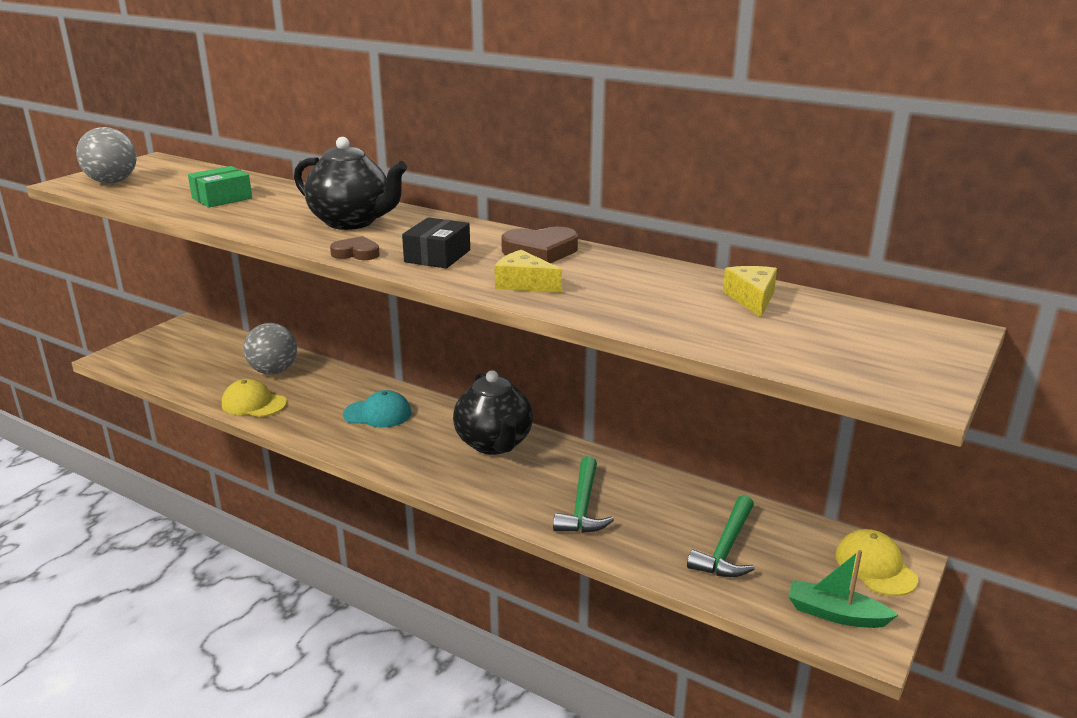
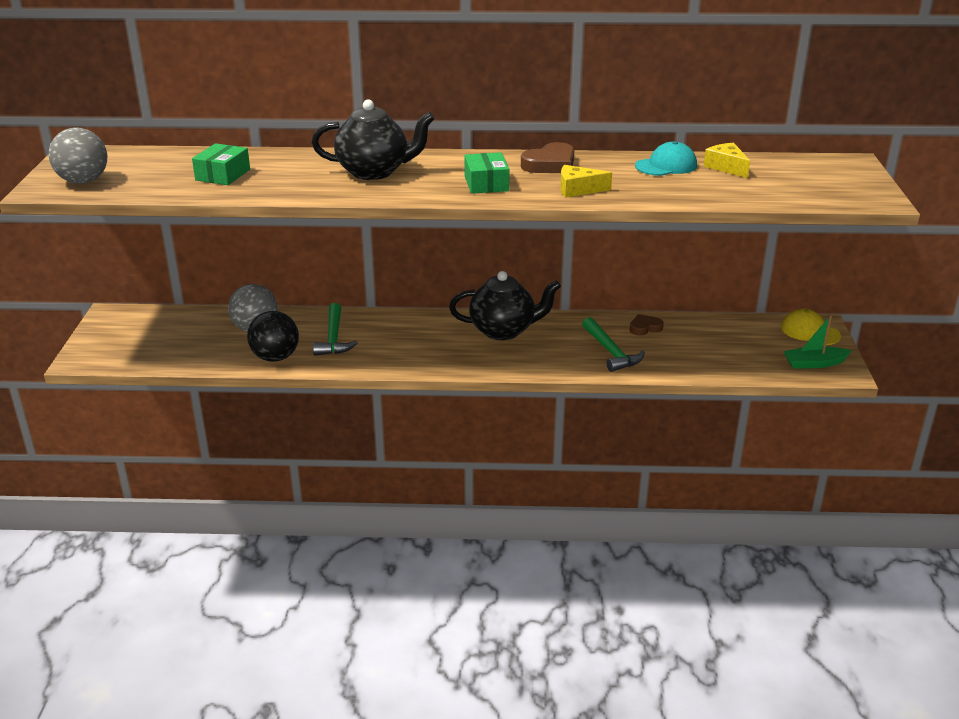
camera: 30 degrees left, 5 degrees up
yellow cap [222,379,287,417] -> black ball [247,311,299,362]
brown heart [330,236,380,260] -> brown heart moved to [629,314,664,336]
turquoise cap [343,390,411,427] -> turquoise cap moved to [635,141,697,176]
black box [402,217,470,268] -> green box [464,152,510,194]
black teapot [453,370,533,455] -> black teapot turned 45 degrees counterclockwise [449,271,561,340]
green hammer [687,495,754,577] -> green hammer moved to [313,303,358,356]

